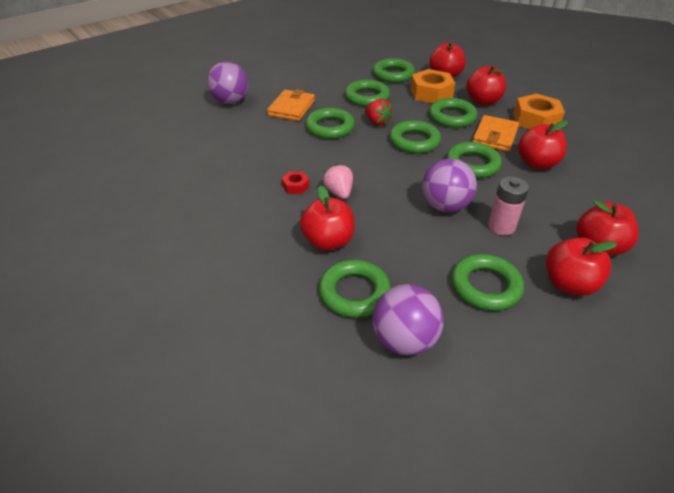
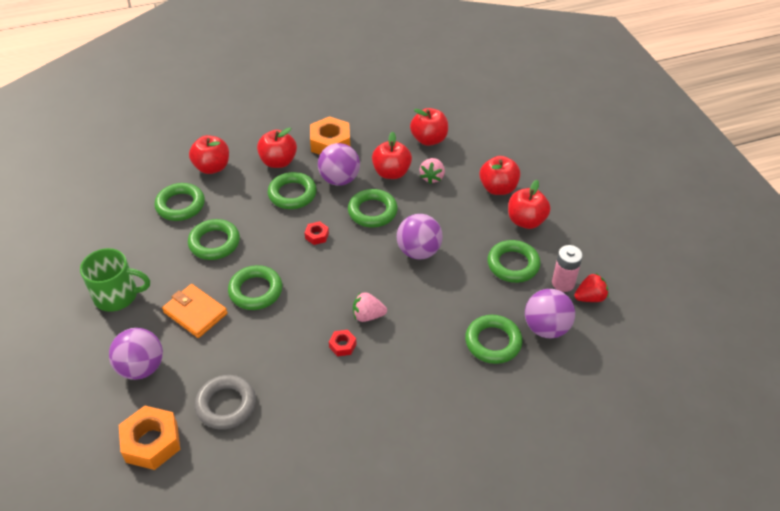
camera: 70 degrees left, 5 degrees up
red apple [300,186,355,251] -> red apple moved to [410,108,448,146]
red strawberry [365,99,393,126] -> red strawberry moved to [574,273,609,302]
green ring [389,120,441,153] -> red nut [305,221,329,245]
orange nut [411,69,455,103] -> orange nut moved to [119,406,180,470]
orange wallet [472,115,519,152] -> purple ball [318,143,360,186]
pink battery [488,177,529,235] -> pink battery moved to [552,245,583,292]
none -> green mug [80,248,150,312]
none -> grey ring [195,375,256,430]
none -> pink strawberry [419,158,445,184]

